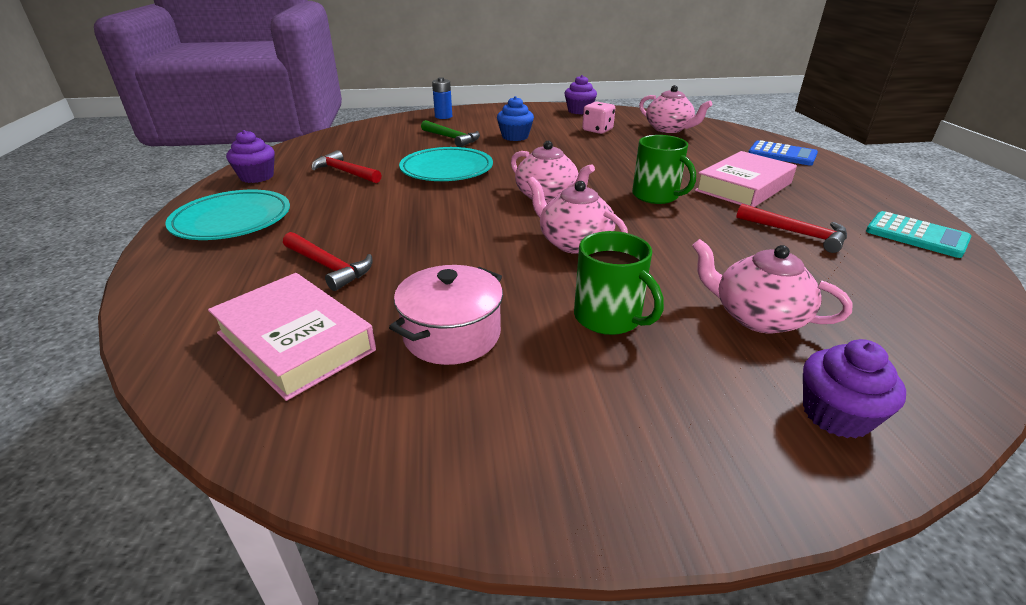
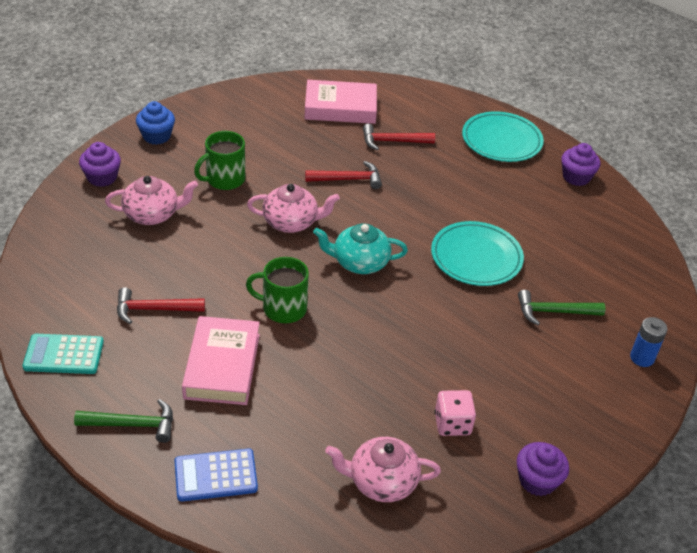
camera: 135 degrees right, 10 degrees up
red hammer [311,150,381,183] -> red hammer moved to [305,161,382,189]
pink pot [389,265,503,365] -> none
blue cupcake [497,96,534,141] -> blue cupcake moved to [136,101,175,145]
pink teapot [511,141,595,203] -> turquoise teapot [313,223,408,274]
green mug [574,231,664,335] -> green mug turned 45 degrees counterclockwise [194,131,245,190]
none -> green hammer [74,399,173,443]

